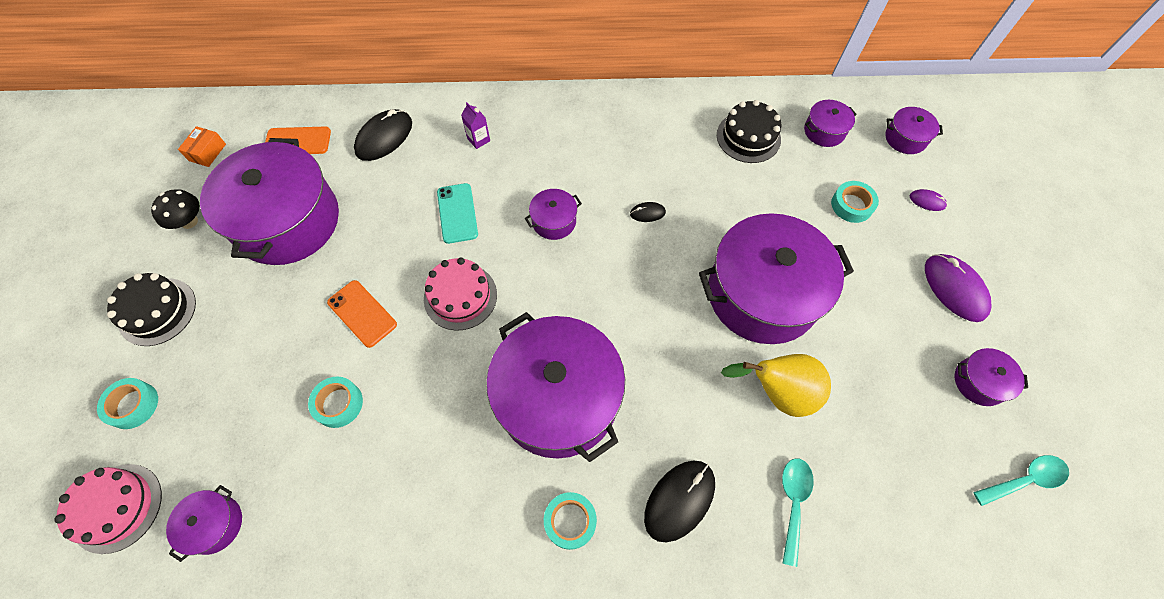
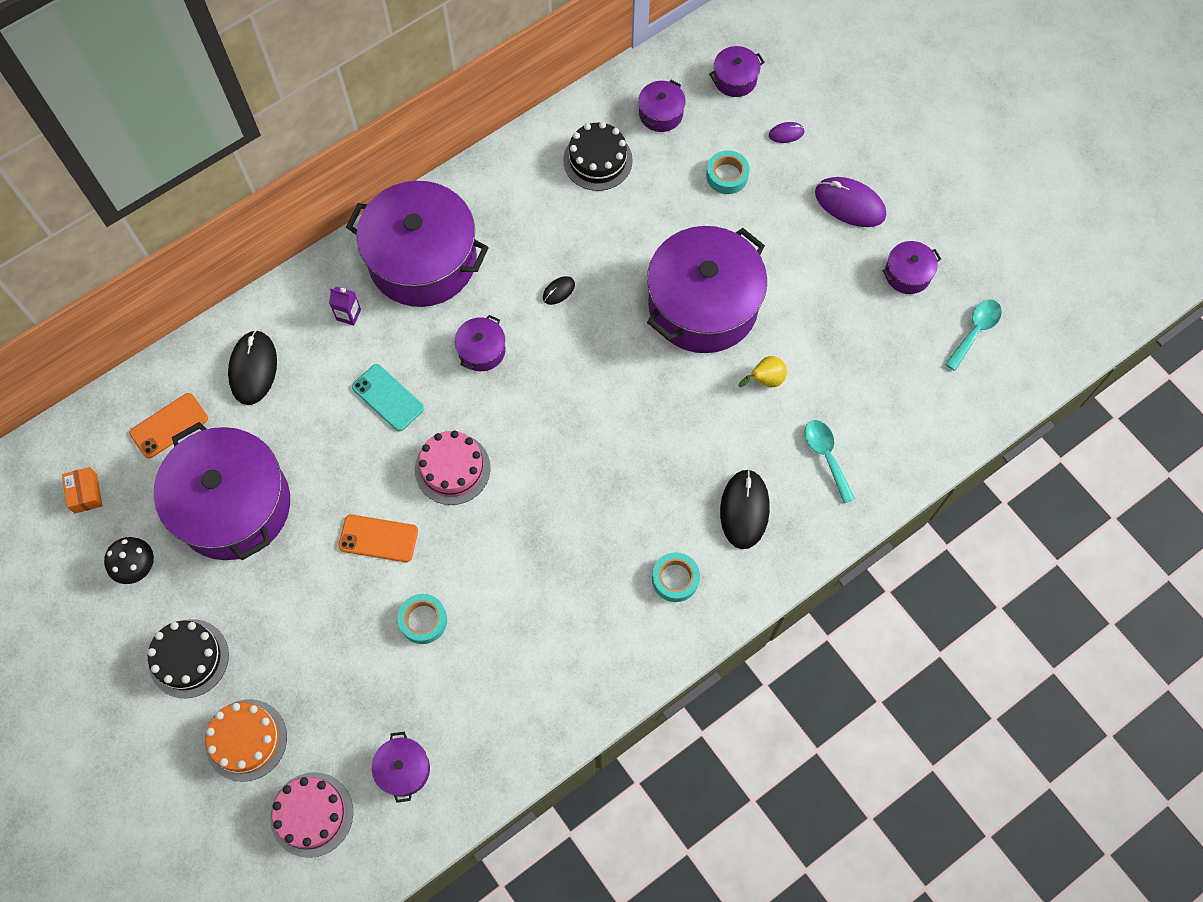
camera: 35 degrees left, 5 degrees up
turquoise tape [97,378,158,429] -> orange cake [205,699,287,782]
purple pot [486,312,625,462] -> purple pot moved to [346,181,489,307]
yellow pear [721,354,831,417] -> yellow pear [739,356,787,387], size x0.55

